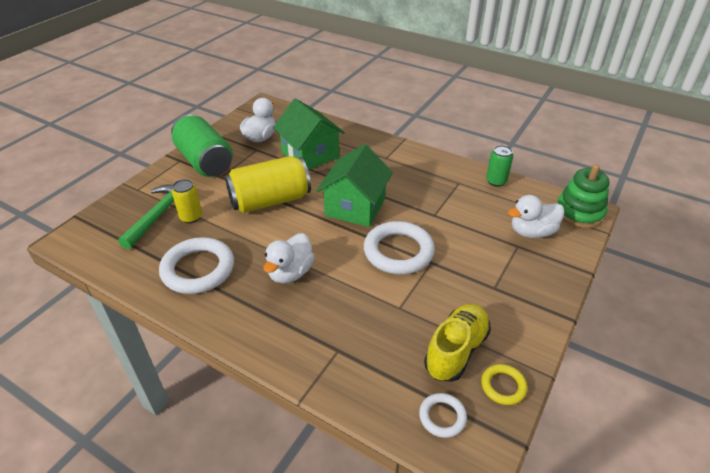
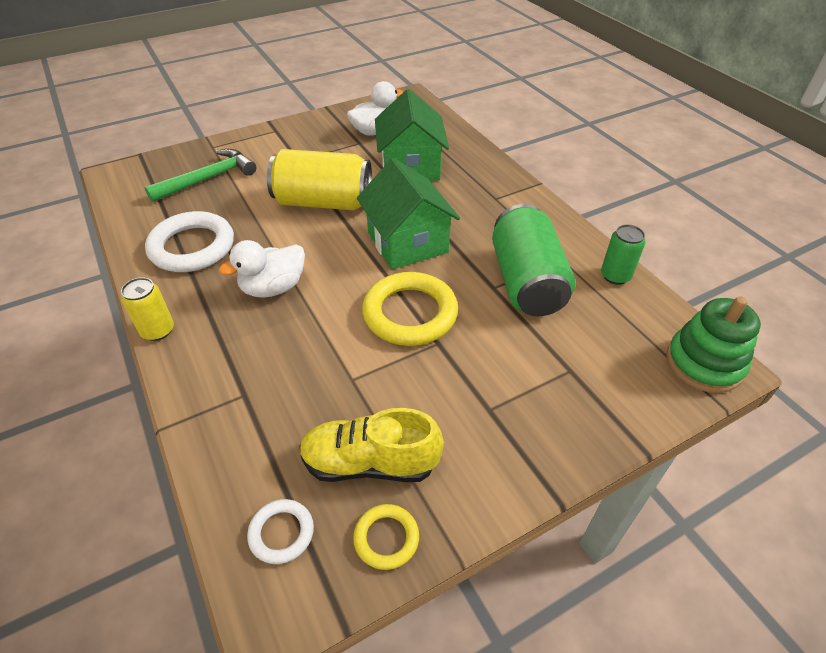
camera: 30 degrees right, 5 degrees up
green can [171,114,233,177] -> green can moved to [492,204,576,316]
yellow can [172,179,202,223] -> yellow can moved to [121,277,174,341]
green house [316,144,393,227] -> green house turned 75 degrees counterclockwise [357,158,460,270]
white ring [364,221,435,274] -> yellow ring [362,272,458,346]
yellow shoe [424,304,491,382] -> yellow shoe turned 150 degrees counterclockwise [299,408,444,482]
white duck [508,195,565,238] -> none

